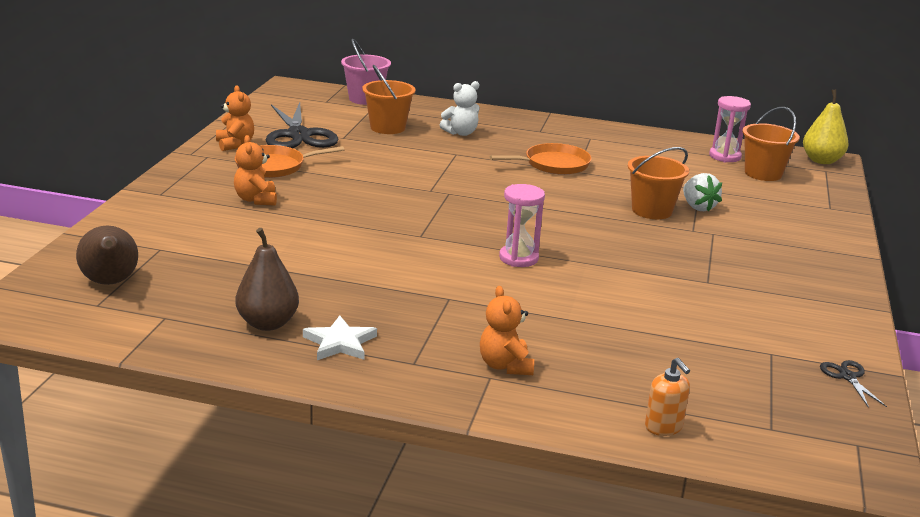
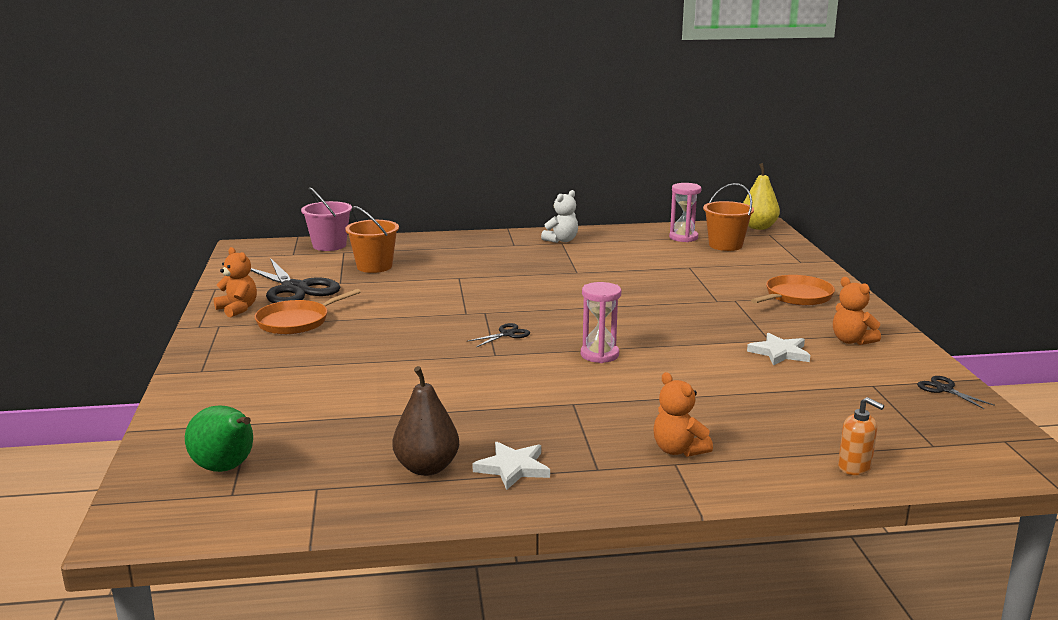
camera: 20 degrees left, 5 degrees down
brown pear [76,226,138,285] -> green pear [185,405,253,472]
orange teddy bear [234,135,277,206] -> orange teddy bear moved to [833,277,881,345]
white teddy bear [440,81,480,136] -> white teddy bear moved to [541,190,578,243]
orange pan [490,143,592,175] -> orange pan moved to [751,275,835,306]
orange bucket [628,147,689,219] -> none
white strawberry [683,173,722,212] -> none
none -> black scissors [467,323,530,347]
none -> white star [747,333,810,366]

